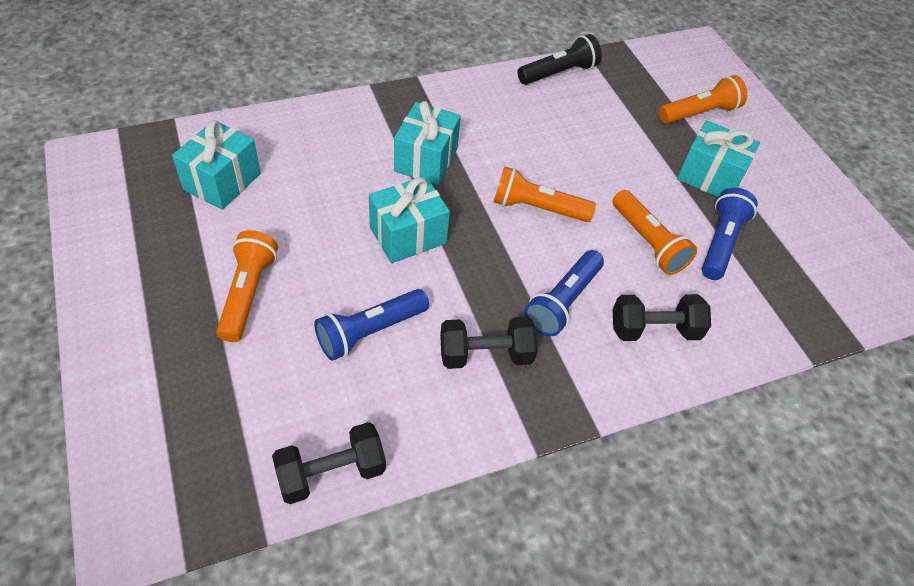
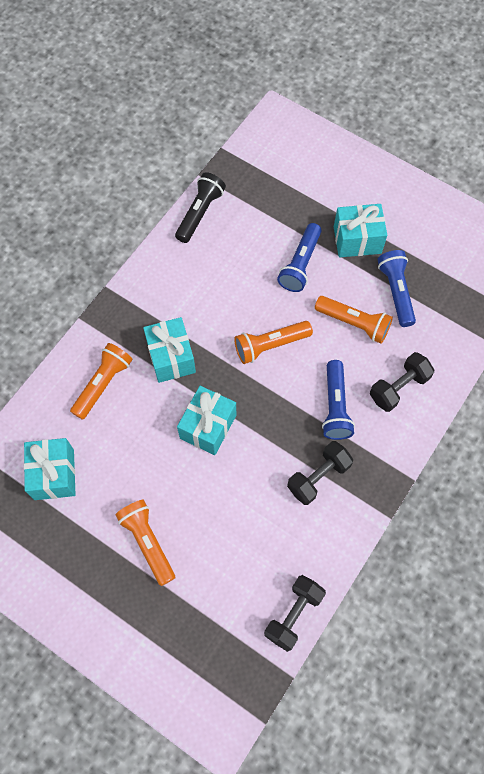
camera: 30 degrees left, 15 degrees up
blue flashlight [314,289,429,361] -> blue flashlight moved to [277,223,322,292]
orange flashlight [658,75,747,124] -> orange flashlight moved to [70,343,133,420]

